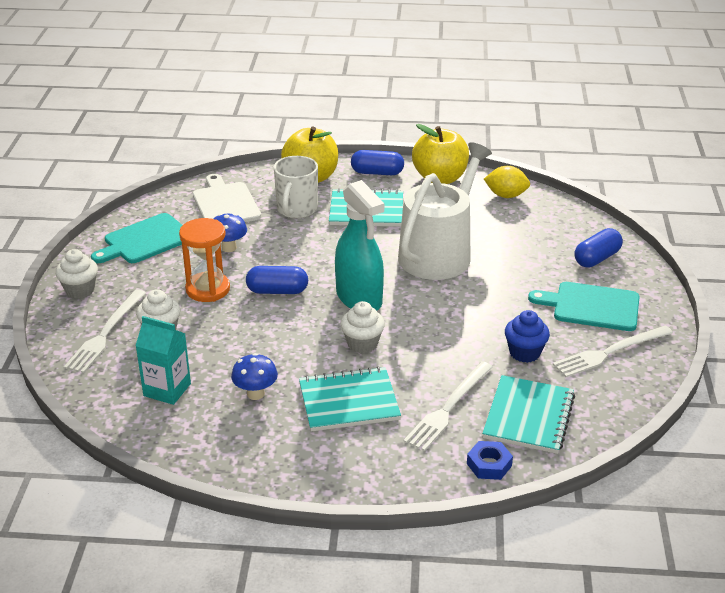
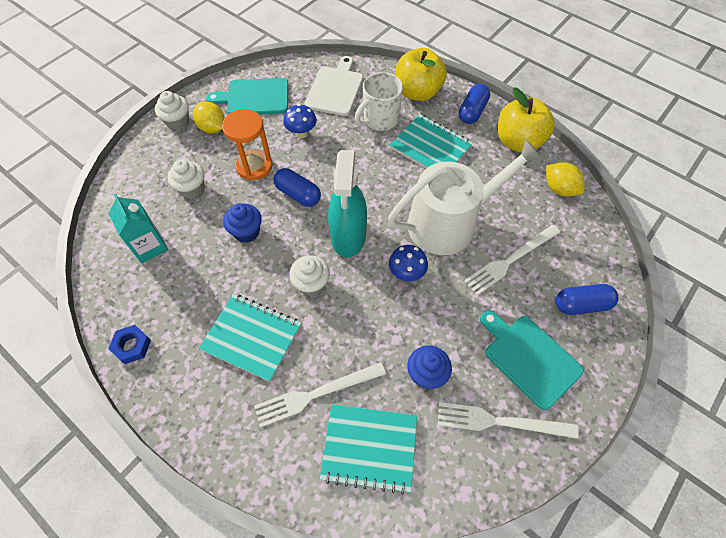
camera: 35 degrees right, 25 degrees up
white fork [64,289,146,373] -> white fork moved to [464,225,560,295]
blue mushroom [231,353,278,400] -> blue mushroom moved to [389,245,428,281]
blue capsule [351,150,404,175] -> blue capsule turned 75 degrees clockwise [459,84,490,124]
blue nut [467,441,513,480] -> blue nut moved to [108,325,151,364]
turquoise notebook [482,375,575,454] -> turquoise notebook turned 45 degrees clockwise [320,404,417,495]
none -> yellow lemon [193,101,225,133]
none -> blue cupcake [223,203,262,243]

